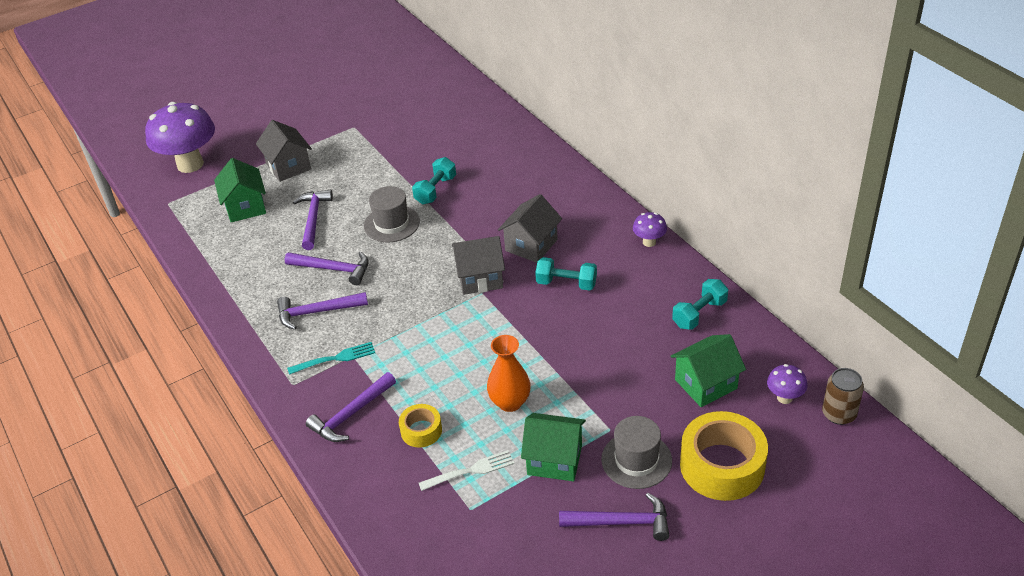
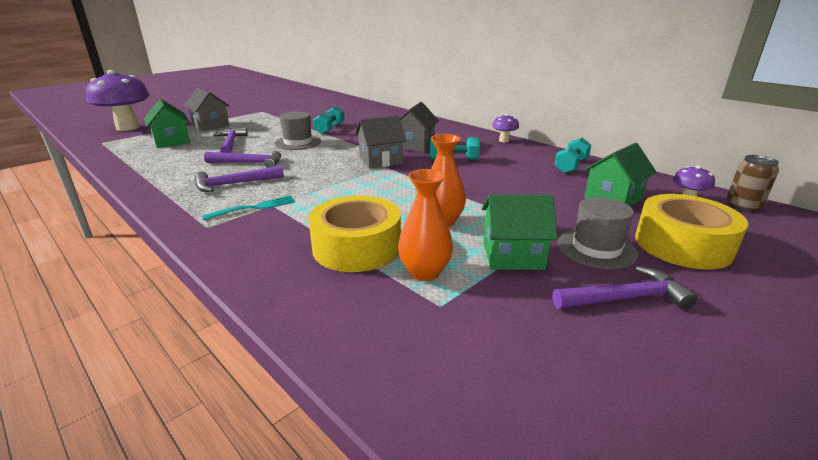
camera: 15 degrees left, 15 degrees down
purple hammer [306,372,396,442] -> none
yellow tape [399,404,442,448] -> yellow tape [308,196,401,272], size x1.92
white fork [419,450,514,491] -> orange vase [398,169,453,281]

